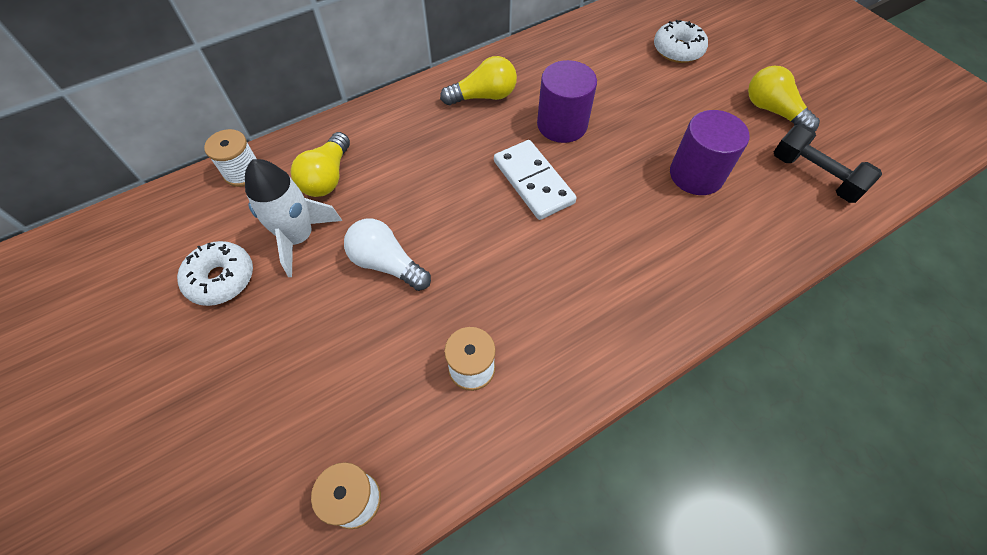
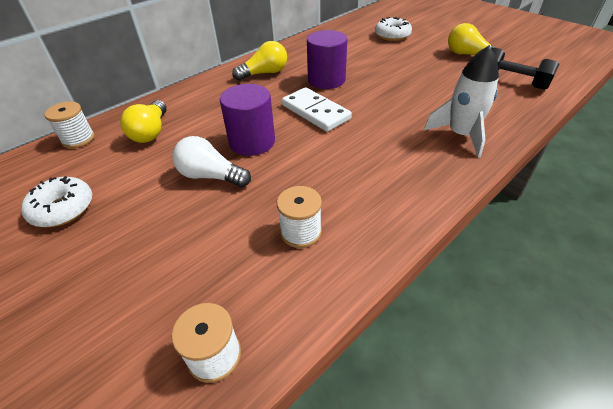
camera: 10 degrees left, 15 degrees down
white rocket [245,159,342,277] -> white rocket moved to [424,45,499,158]
purple cylinder [670,110,749,195] -> purple cylinder moved to [220,84,275,156]

